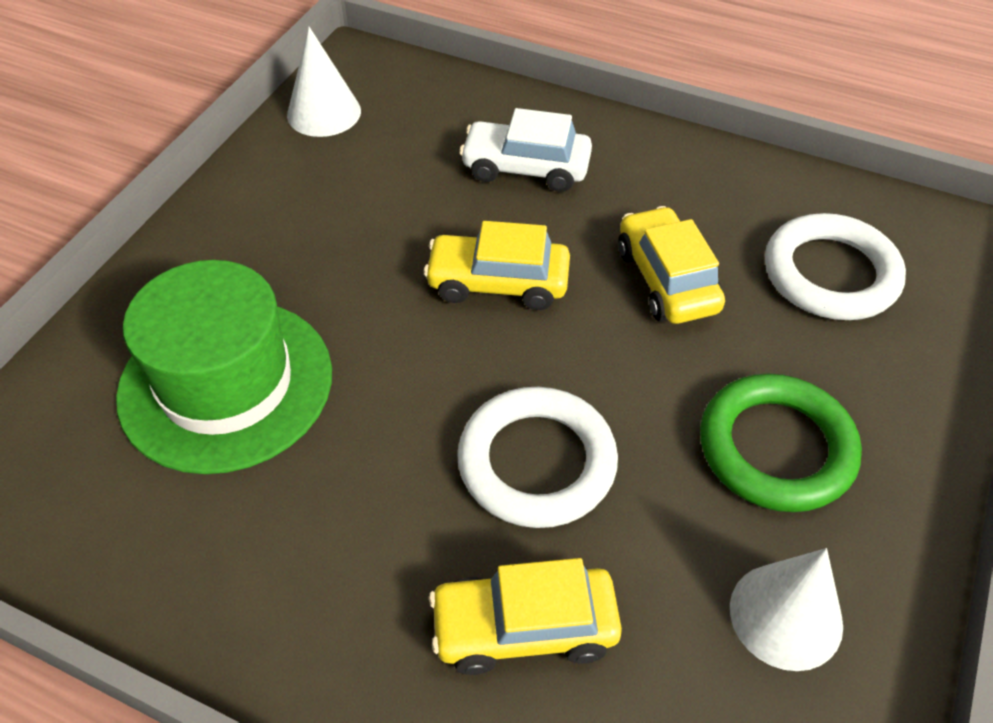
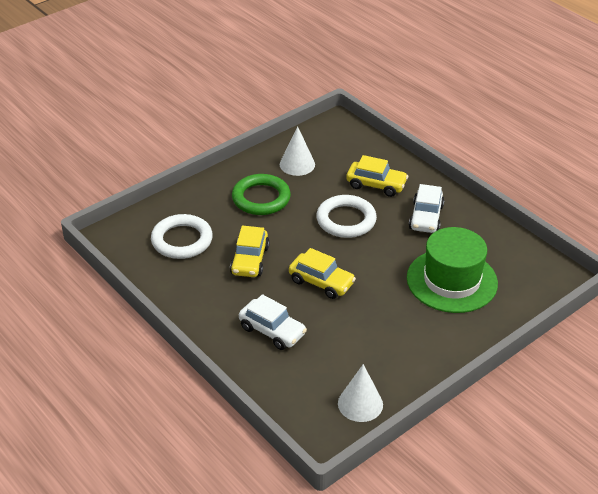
camera: 155 degrees left, 10 degrees down
none -> white car [409,184,445,233]

